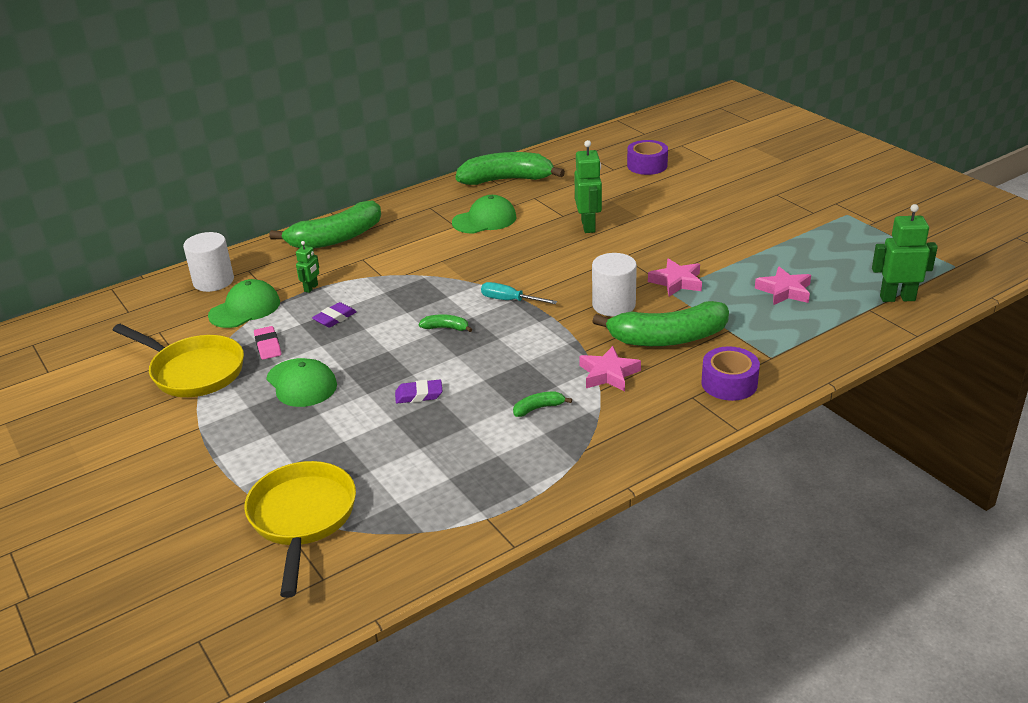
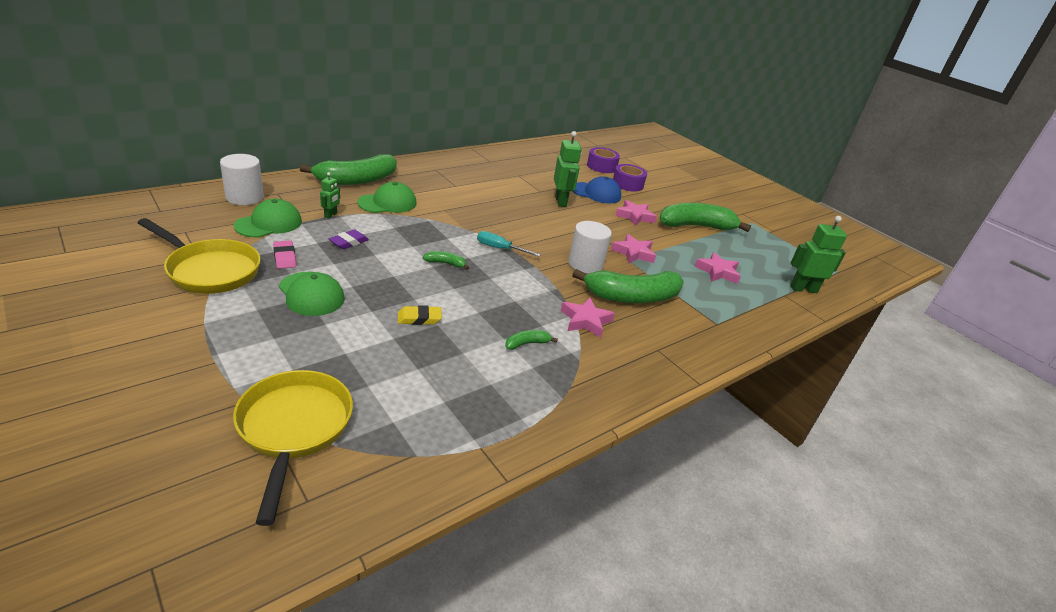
camera: 10 degrees left, 0 degrees up
purple eraser [395,380,442,404] -> yellow eraser [398,305,442,325]
green cap [452,195,516,234] -> green cap moved to [357,182,416,213]
green banana [455,152,565,185] -> green banana moved to [660,203,751,232]
purple tape [701,346,760,401] -> purple tape moved to [613,164,647,191]
none -> blue cap [573,176,621,203]
none -> pink star [615,200,657,226]

